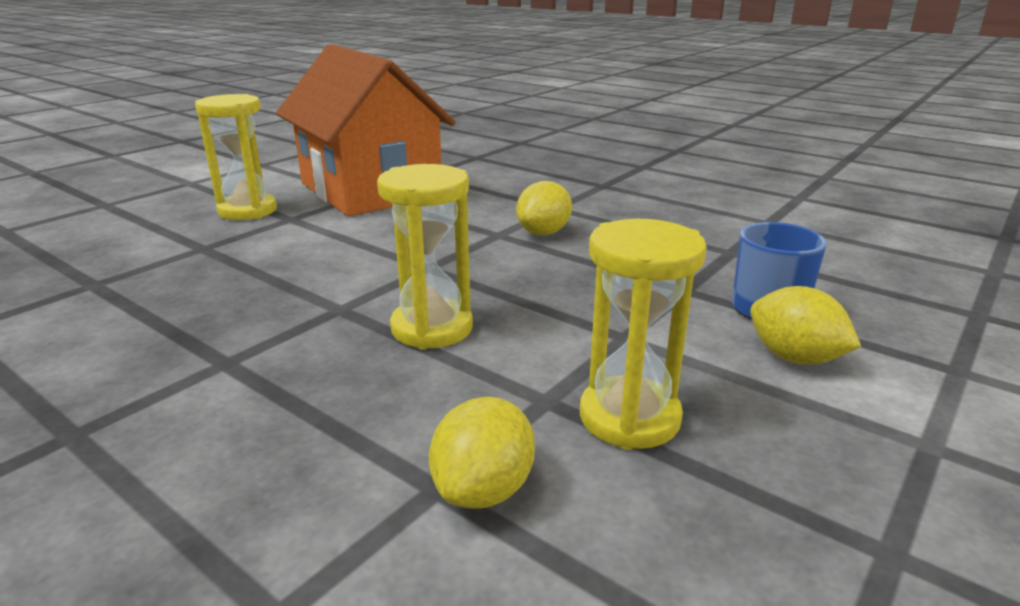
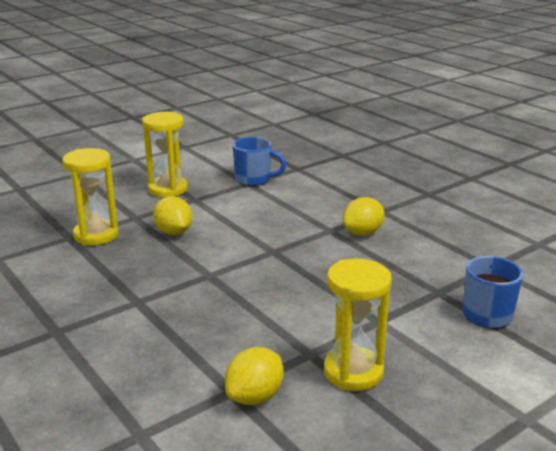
camera: 15 degrees right, 0 degrees up
orange house [276,44,456,216] -> blue mug [233,137,287,186]
yellow hourglass [377,164,473,349] -> yellow hourglass moved to [62,148,119,245]
yellow lemon [750,286,861,364] -> yellow lemon moved to [153,196,192,235]

